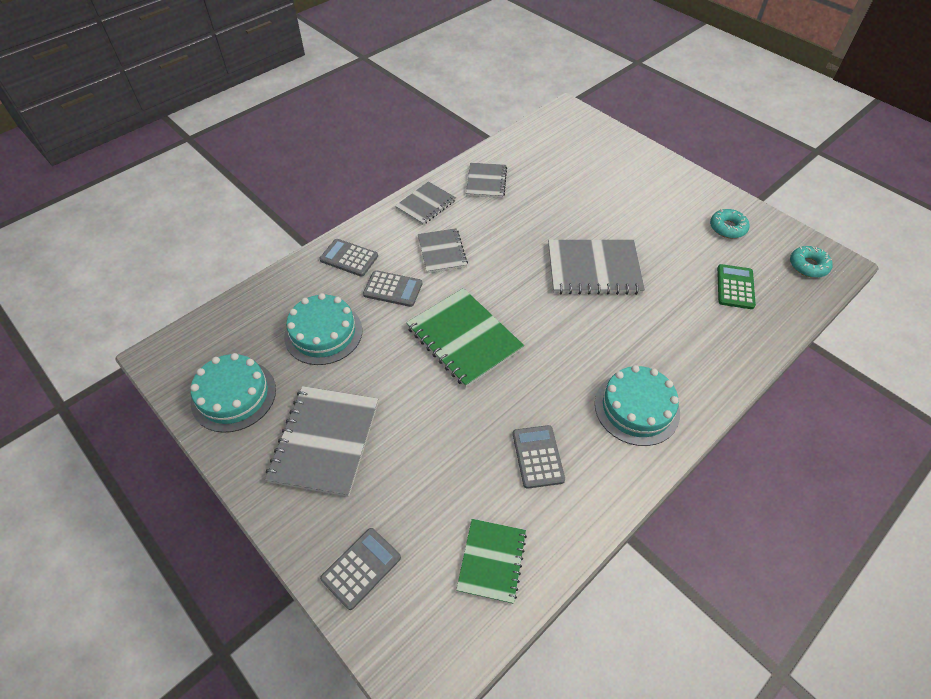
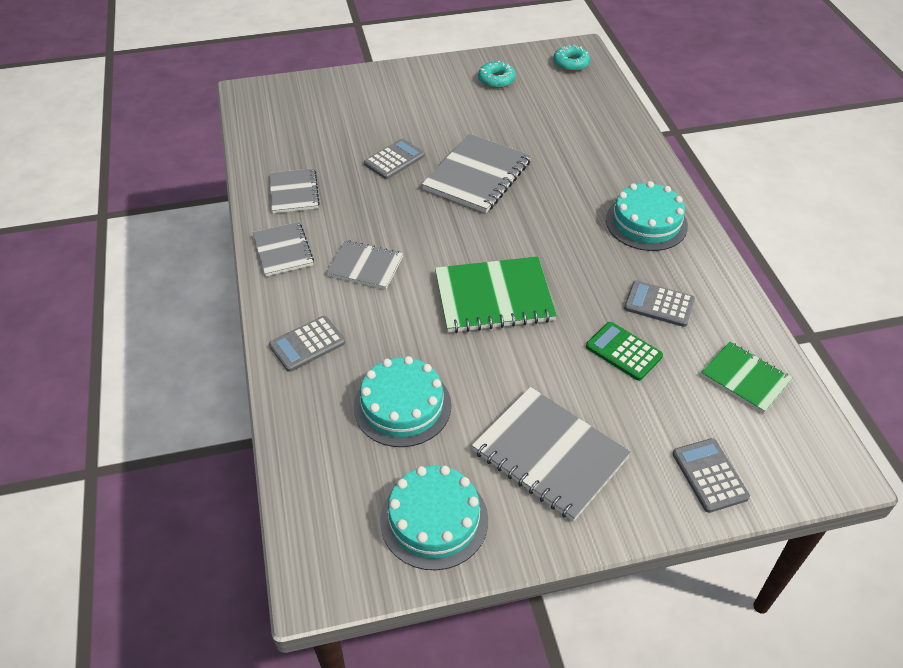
camera: 60 degrees left, 5 degrees down
grey calculator [363,270,422,307] -> grey calculator moved to [364,139,425,179]
grey notebook [466,163,507,198] -> grey notebook turned 45 degrees clockwise [270,168,320,213]
green calculator [717,264,756,309] -> green calculator moved to [586,322,663,381]

